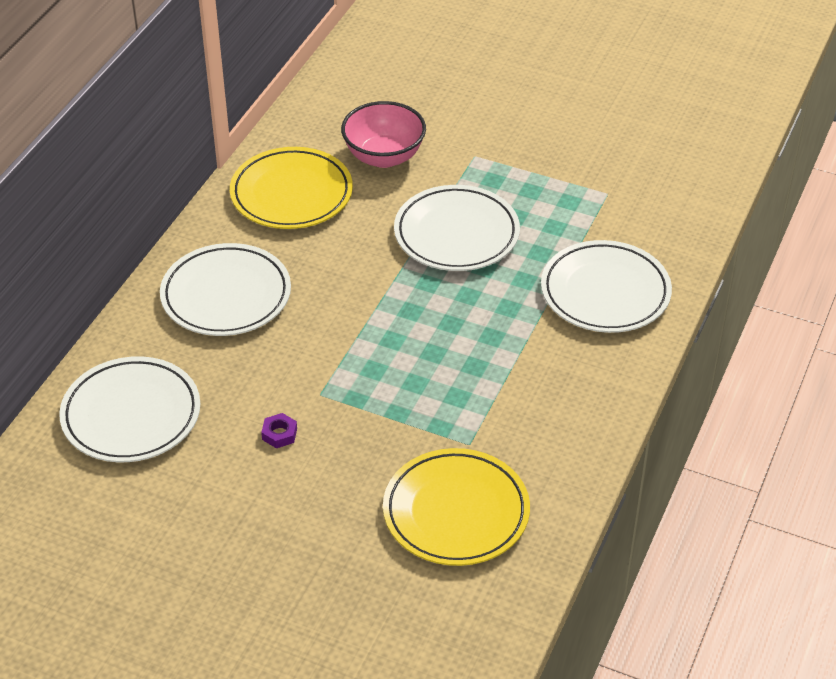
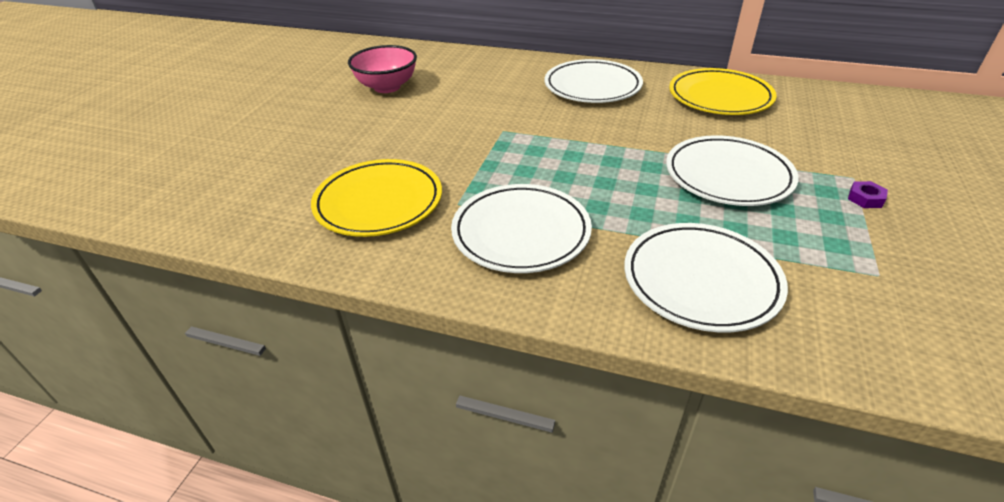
camera: 85 degrees right, 5 degrees down
white plate [59,356,200,462] -> white plate moved to [451,184,592,273]
purple nut [261,413,297,448] -> purple nut moved to [848,181,888,208]
pink bowl [341,101,426,168] -> pink bowl moved to [348,45,417,93]

